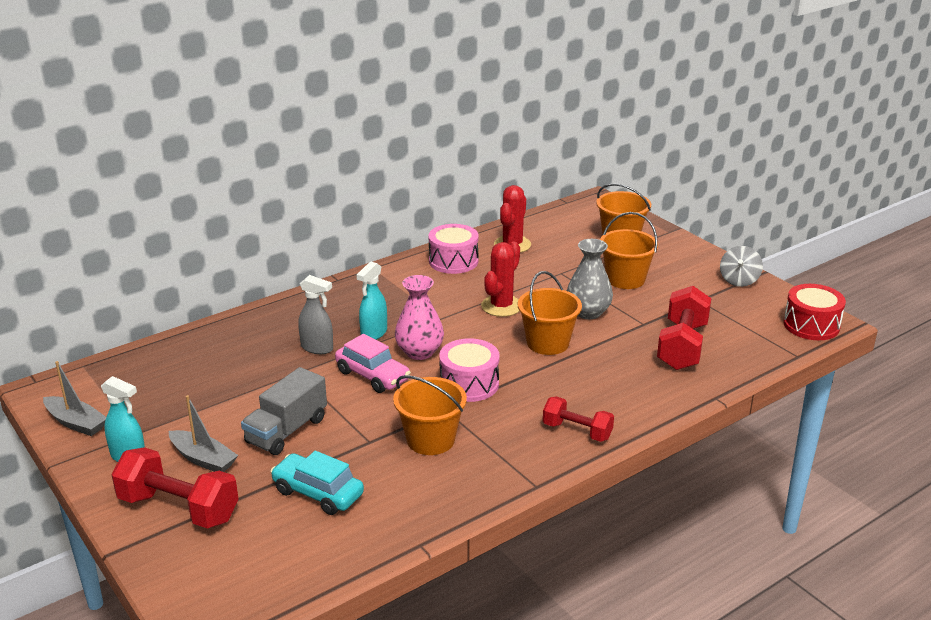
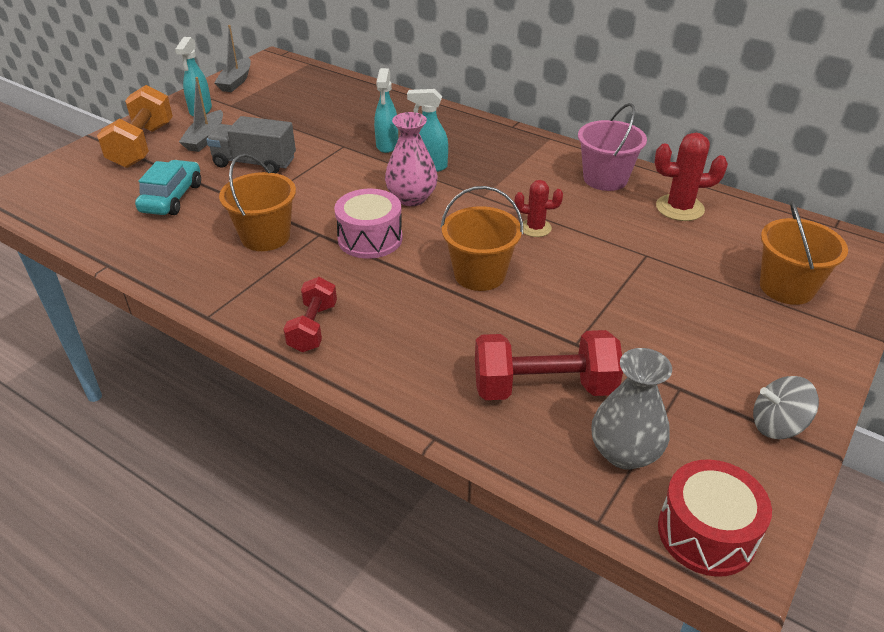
camera: 70 degrees right, 10 degrees up
red dumbbell [111,447,238,529] -> orange dumbbell [97,85,173,168]
grey spray bottle [298,275,333,354] -> turquoise spray bottle [374,68,398,153]
pink car [335,334,411,393] -> none
pink drum [428,224,479,274] -> pink bucket [578,103,647,191]
red cactus [481,242,520,317] -> red cactus [514,180,563,237], size x0.64
grey vase [567,239,613,319] -> grey vase moved to [591,348,672,470]
orange bucket [600,212,658,289] -> none

